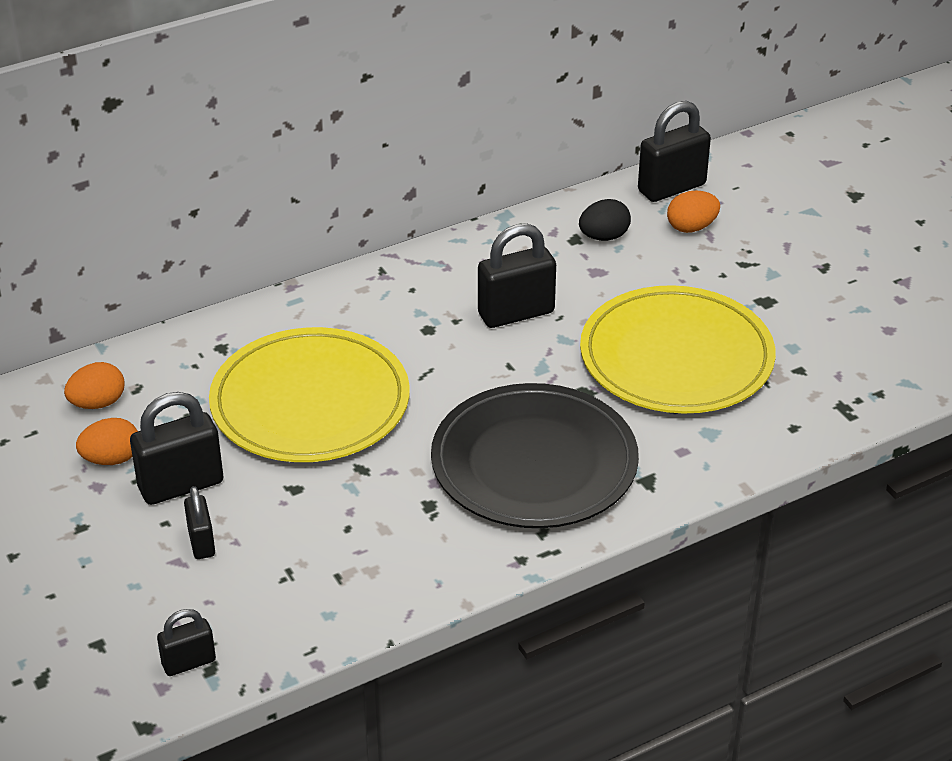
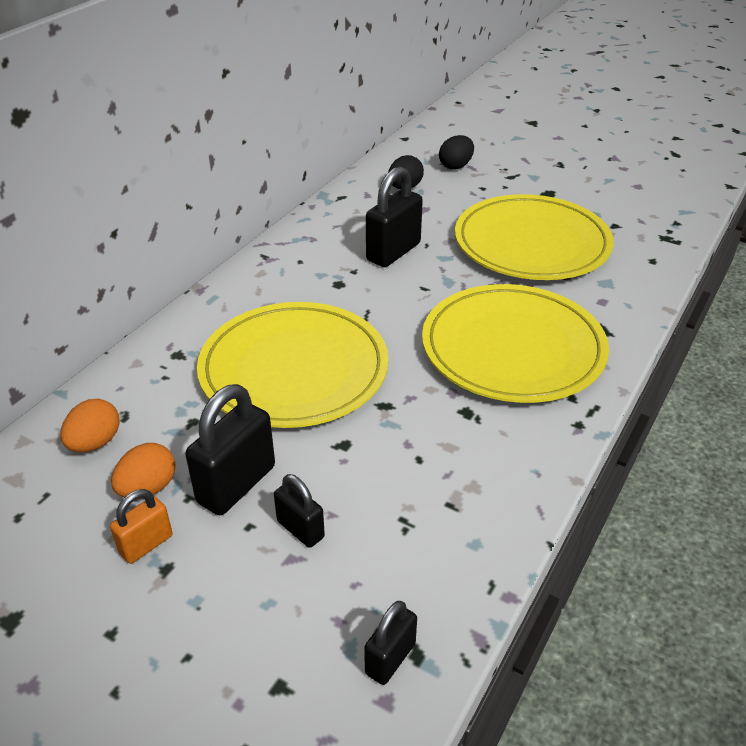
camera: 30 degrees left, 0 degrees up
black plate [431,383,639,528] -> yellow plate [422,284,609,403]
black padlock [638,101,711,202] -> none
orange egg [667,190,720,233] -> black egg [439,135,474,170]
none -> orange padlock [110,489,173,564]

